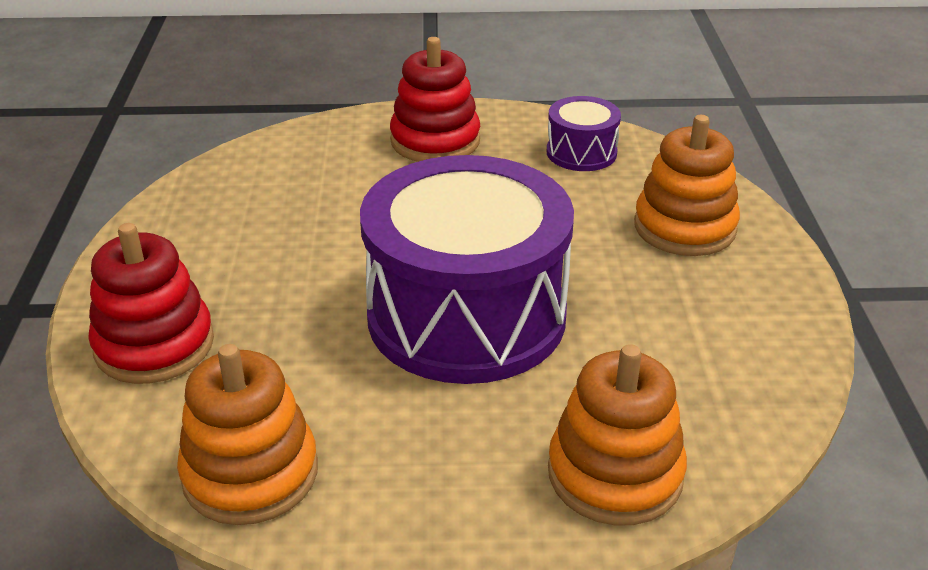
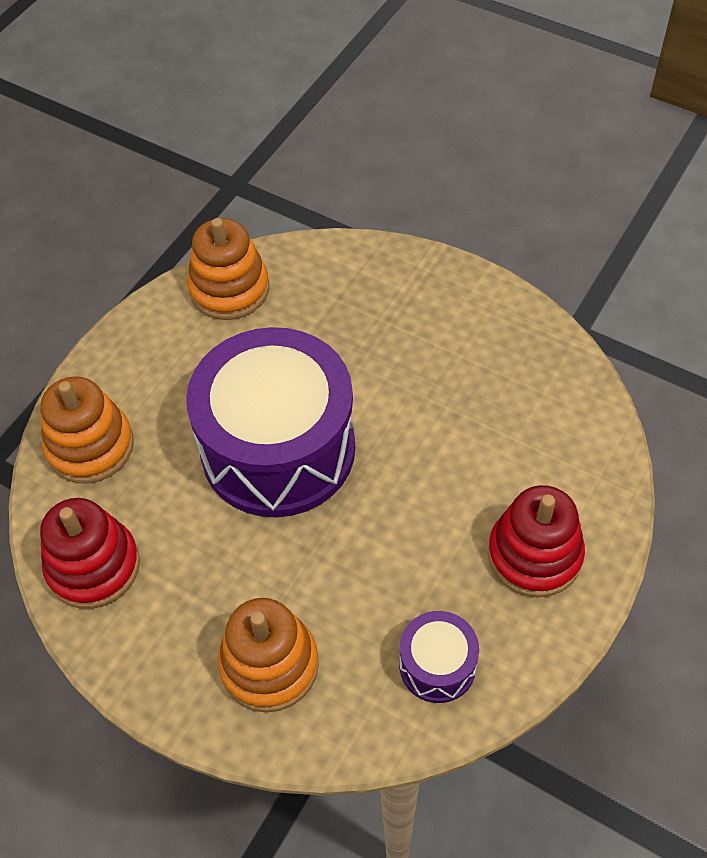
camera: 125 degrees right, 20 degrees up
red stacking toy [88,223,214,384] -> red stacking toy moved to [40,498,140,609]

